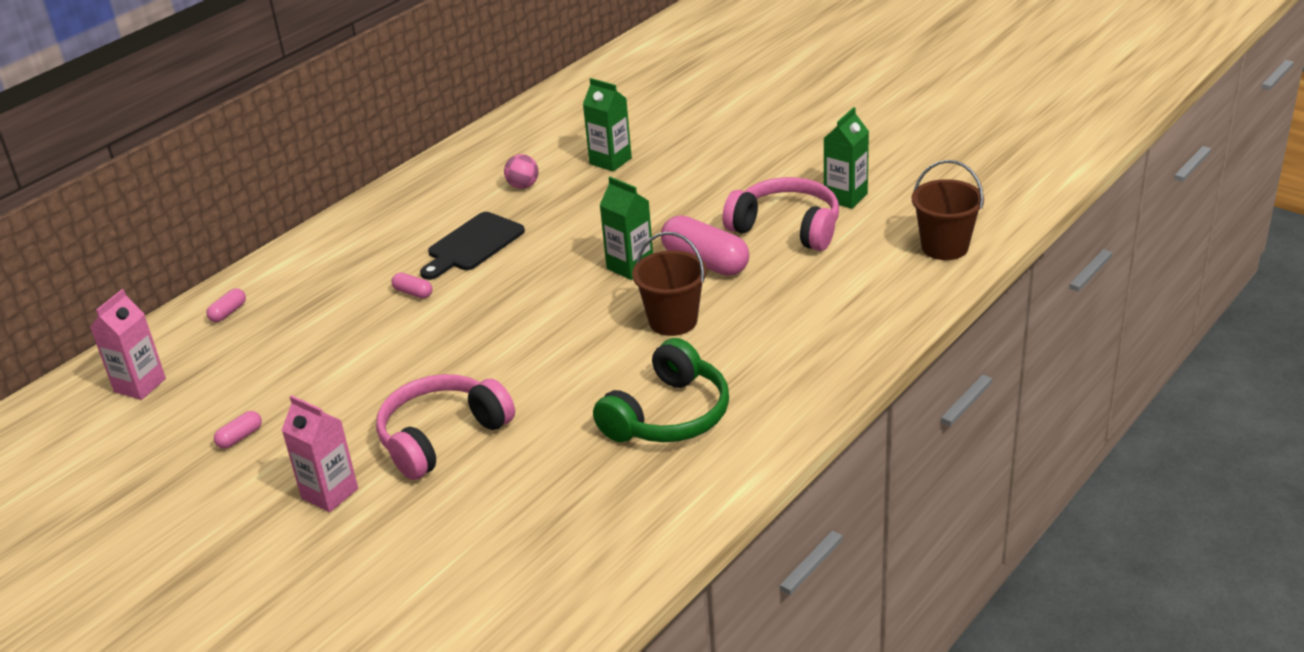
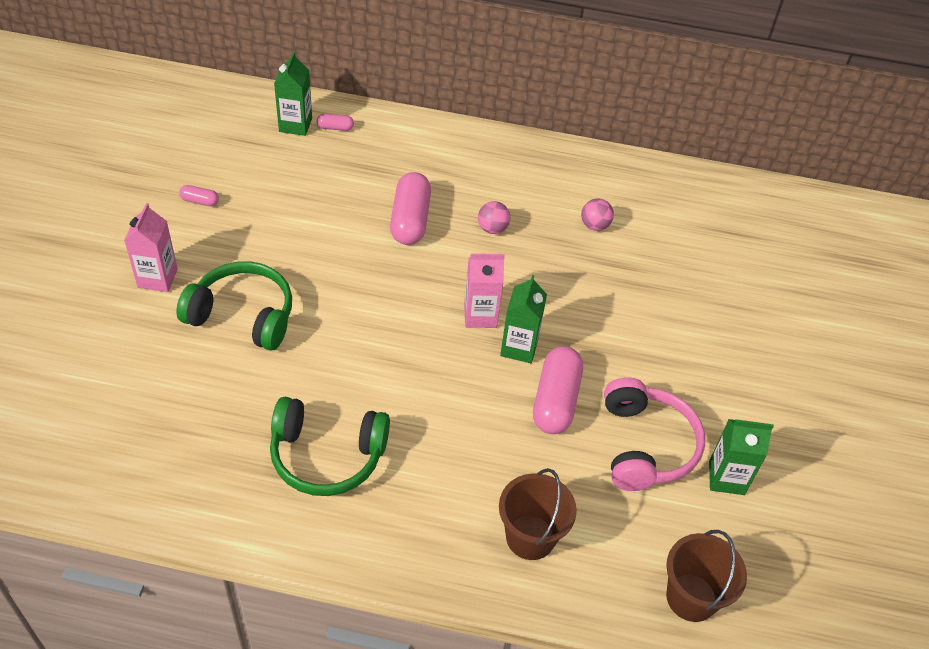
camera: 55 degrees right, 15 degrees up
pink carton [90,289,166,400] -> pink carton moved to [464,253,505,328]
pink headphones [376,374,515,480] -> green headphones [176,261,292,350]
pink capsule [392,273,432,299] -> pink capsule [390,172,431,245], size x2.18
black cutting board [420,212,525,280] -> pink ball [478,201,510,234]
green carton [583,78,632,172] -> green carton moved to [274,52,312,136]
brown bucket [632,232,707,336] -> brown bucket moved to [499,468,577,560]

